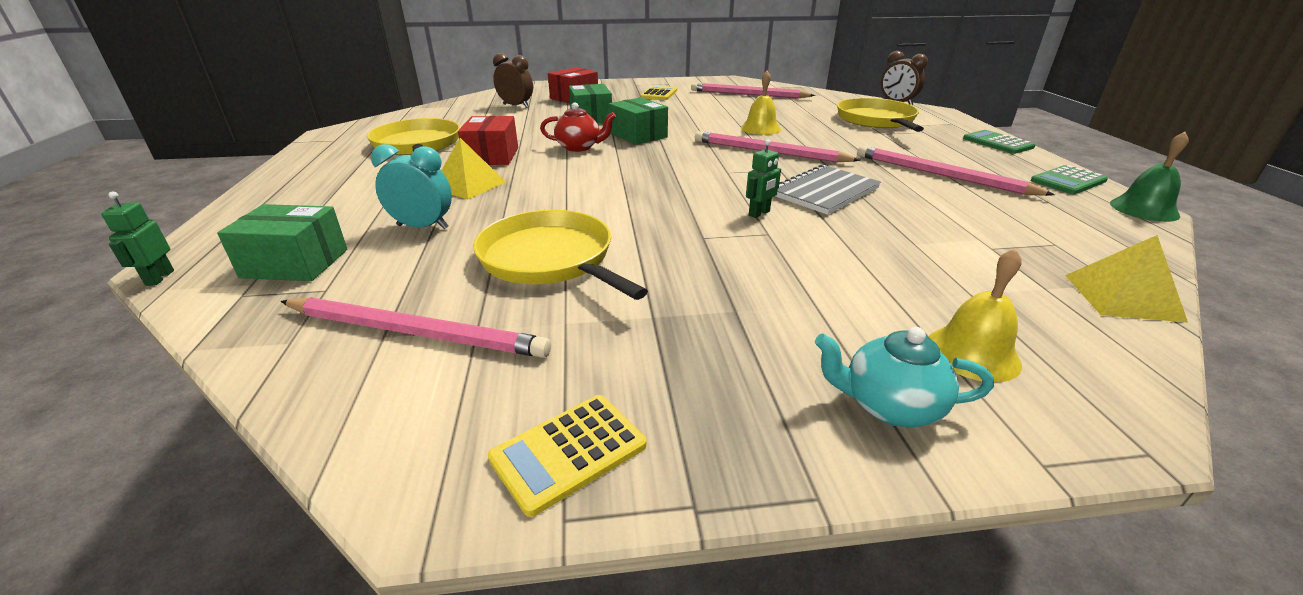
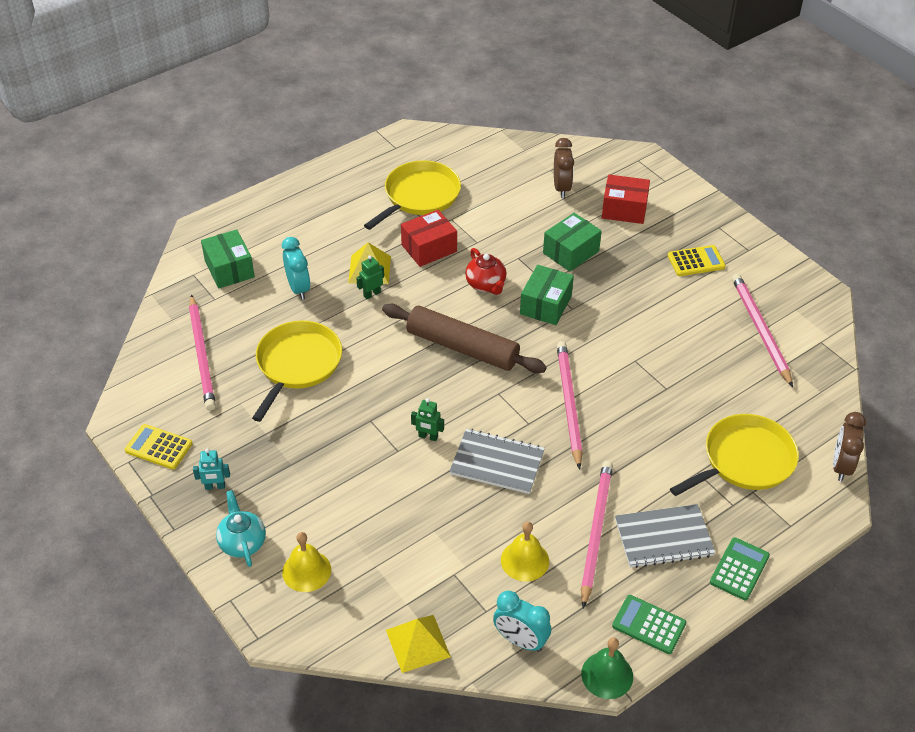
camera: 60 degrees right, 15 degrees up
green robot [101,192,174,286] -> green robot moved to [356,255,384,299]
yellow bell [741,71,781,135] -> yellow bell moved to [501,522,549,582]
none -> turquoise robot [193,448,230,490]
none -> brown rolling pin [382,304,547,373]
none -> turquoise clock [493,591,551,652]
none -> grey notebook [615,504,715,568]

